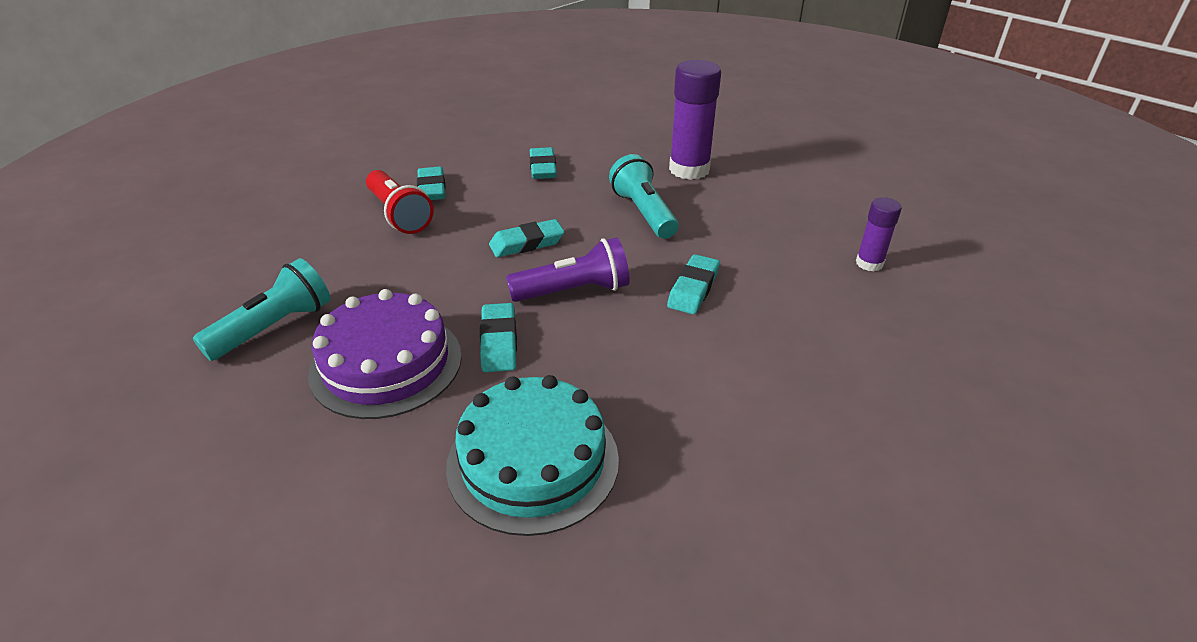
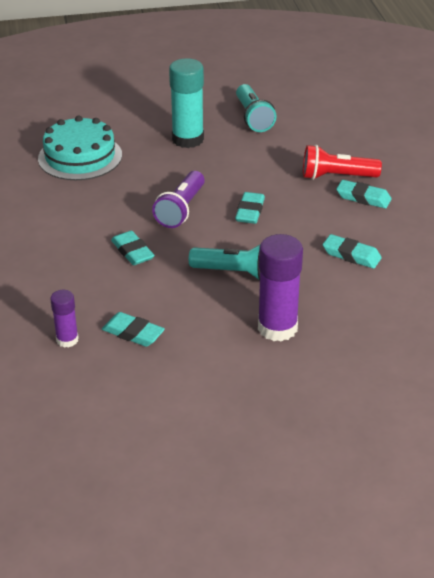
camera: 125 degrees right, 0 degrees up
purple cake [308,289,462,419] -> turquoise glue stick [169,58,204,148]
turquoise eraser [480,303,517,372] -> turquoise eraser moved to [102,312,165,347]

